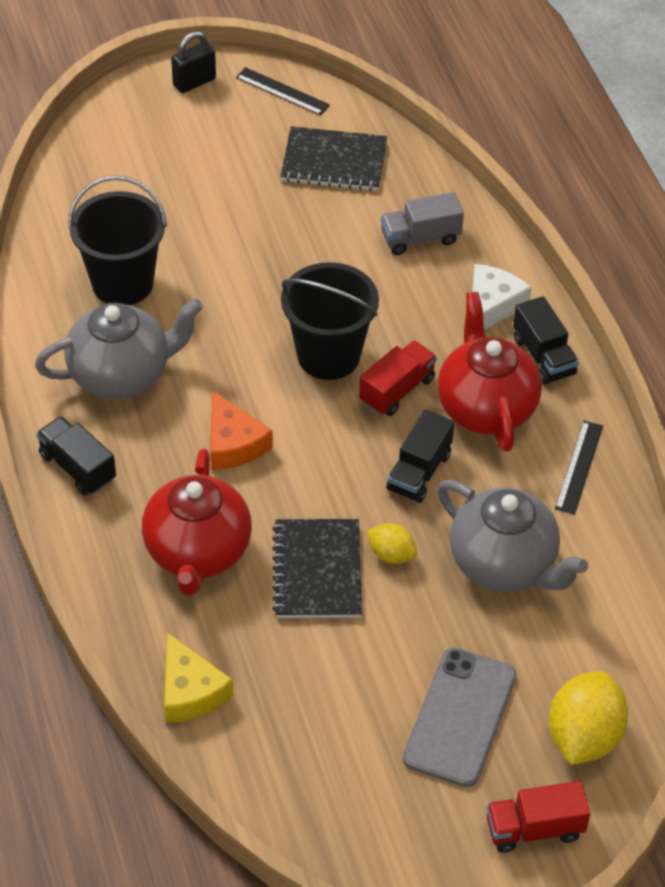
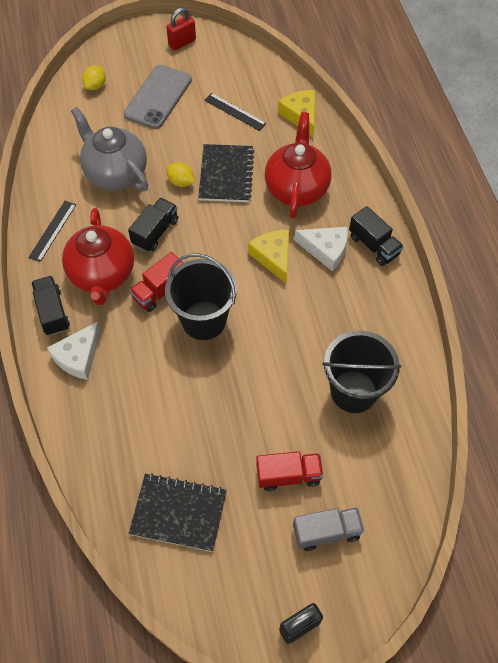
camera: 175 degrees left, 10 degrees up
grey teapot [35,298,203,399] -> none
orange cheese [210,390,273,470] -> yellow cheese [248,230,289,284]
black ruler [236,67,330,116] -> black ruler moved to [204,93,267,131]
grey truck [381,192,464,255] -> grey truck moved to [293,507,364,551]
red truck [486,781,590,853] -> red truck moved to [256,451,324,491]
yellow lemon [549,671,628,765] -> yellow lemon [82,65,106,90], size x0.54
none -> red padlock [166,7,196,50]
none -> white cheese [294,227,348,272]

